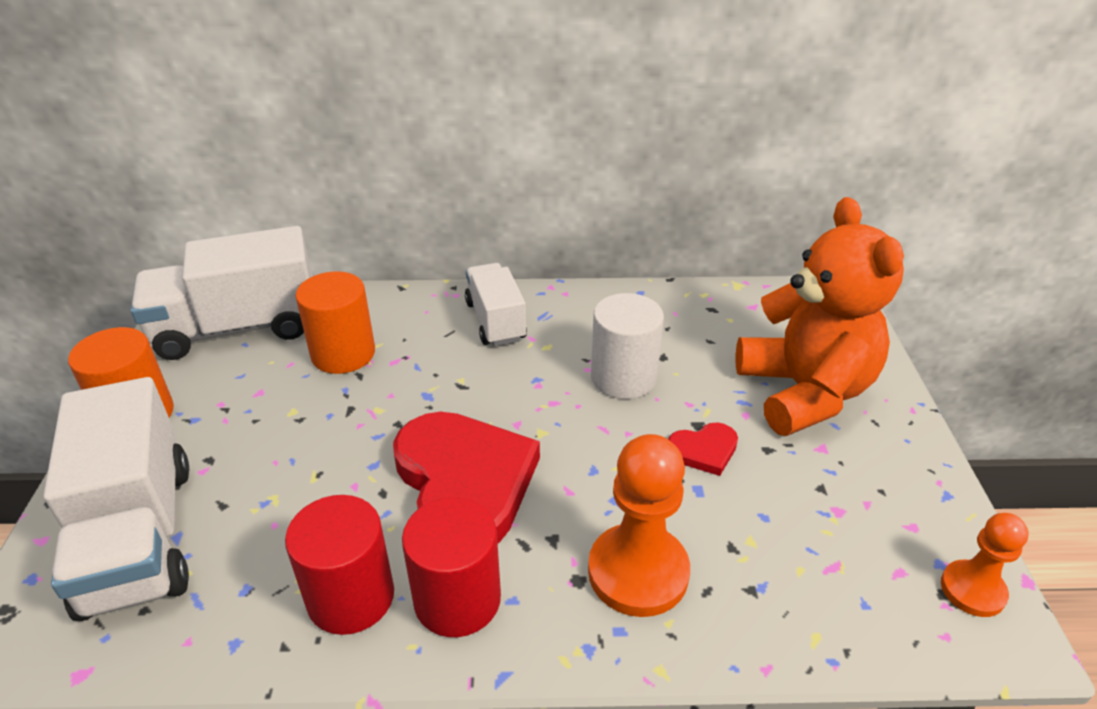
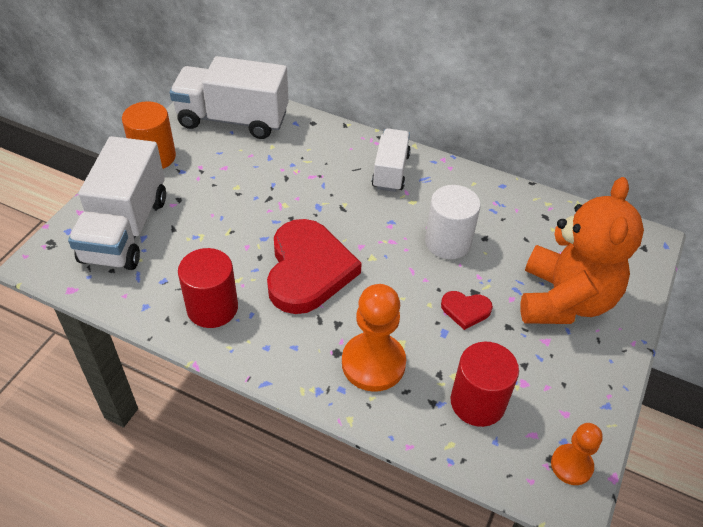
camera: 25 degrees right, 10 degrees up
orange cylinder [296,271,375,374] -> none
red cylinder [402,497,501,637] -> red cylinder moved to [451,342,519,427]

